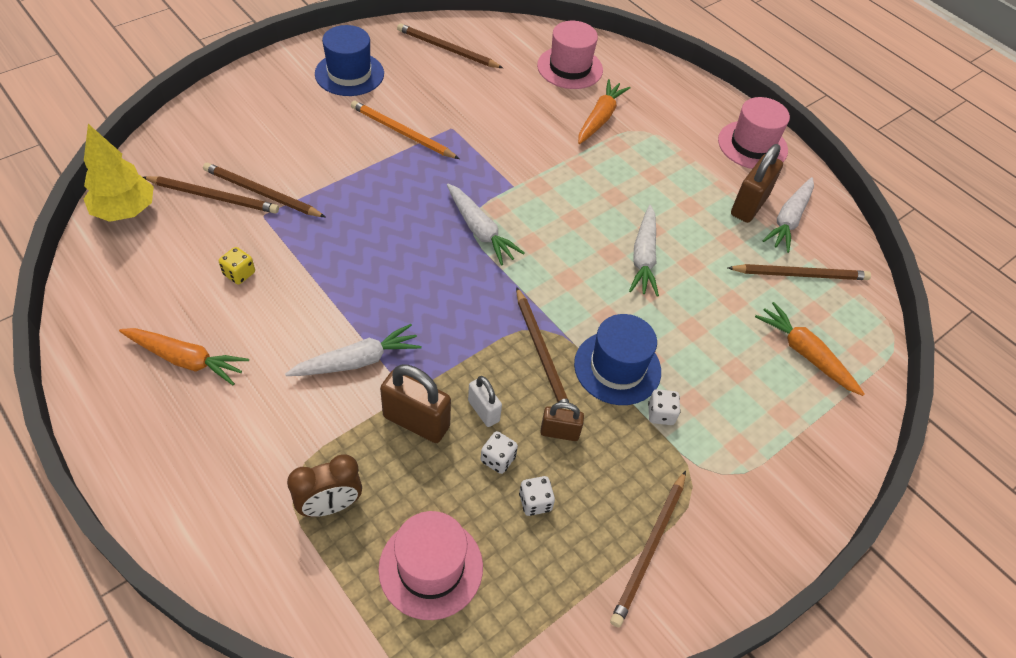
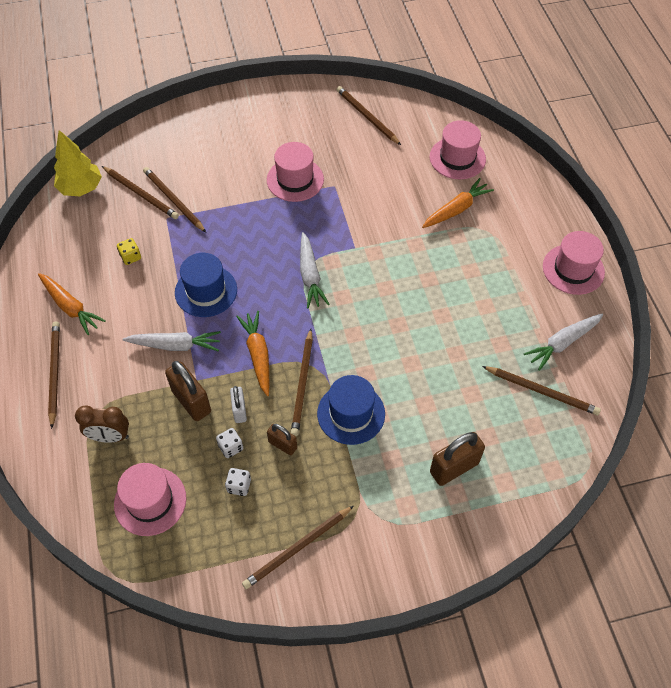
camera: 30 degrees right, 5 degrees up
blue hat [315,25,384,96] -> blue hat moved to [175,253,237,317]
orange pencil [351,101,459,159] -> pink hat [267,142,324,202]
white carrot [629,205,659,296] -> none
white dice [648,389,681,425] -> none
brown padlock [731,144,783,223] -> brown padlock moved to [430,432,485,486]
orange carrot [755,302,865,396] -> orange carrot moved to [236,311,270,396]
none -> brown pencil [48,322,60,429]

